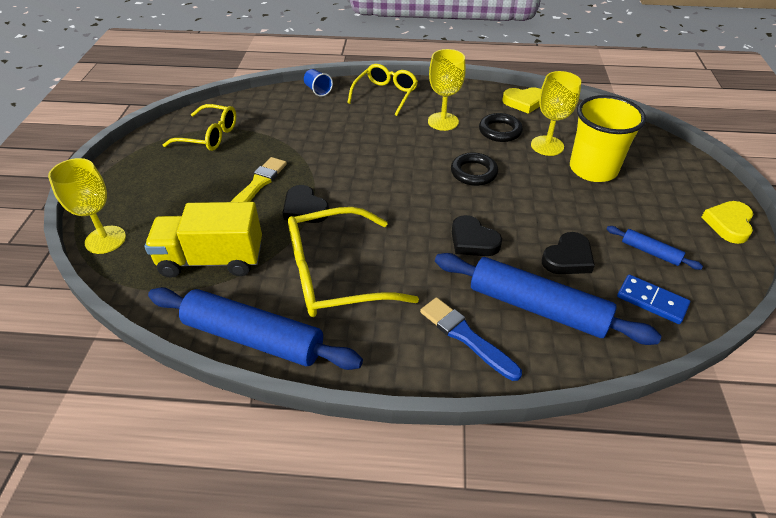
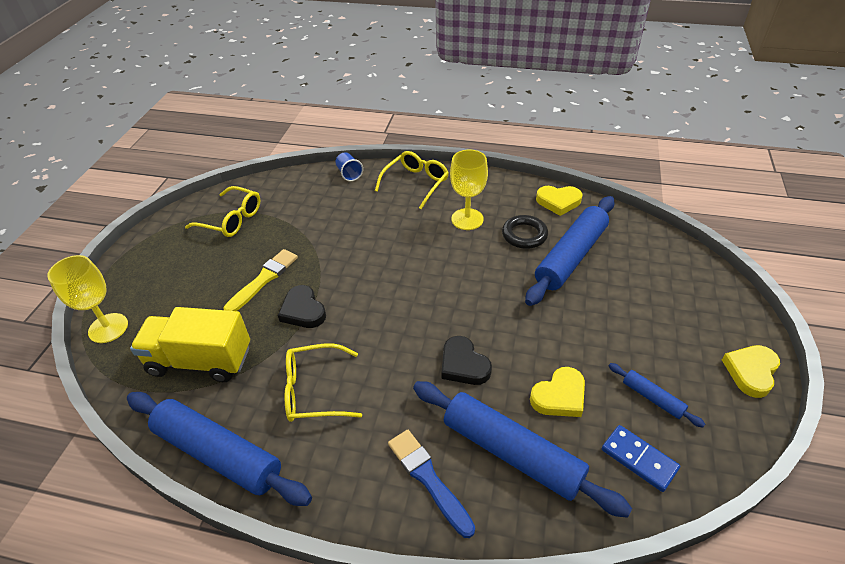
camera: 10 degrees right, 0 degrees up
yellow glasses [288,207,419,317] -> yellow glasses [285,343,362,422], size x0.65
black ring [451,152,498,186] -> none
yellow goblet [531,71,581,156] -> blue rolling pin [525,196,615,306]
black heart [542,232,595,274] -> yellow heart [530,367,585,417]
yellow cup [570,95,646,182] -> none

